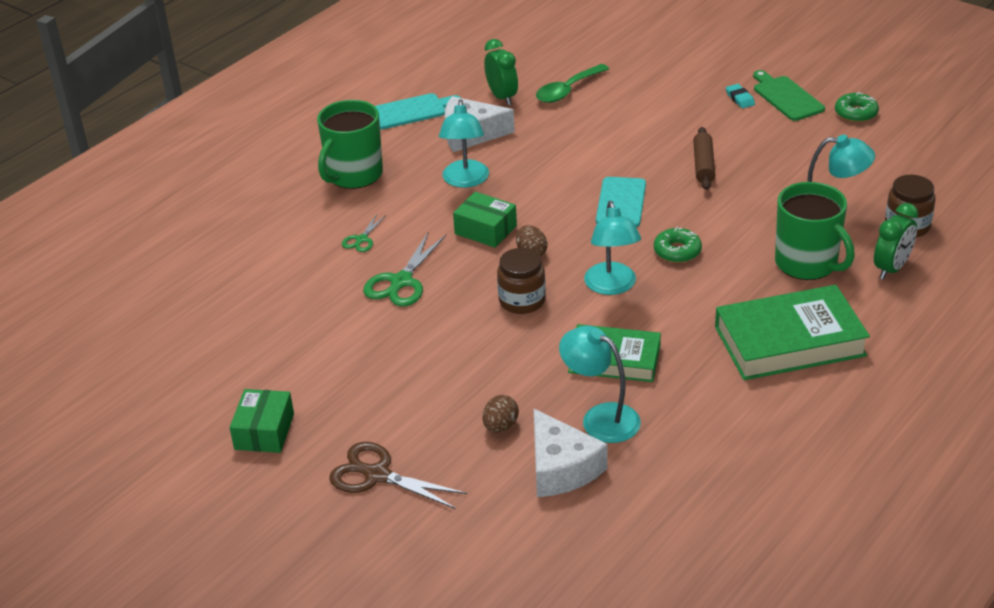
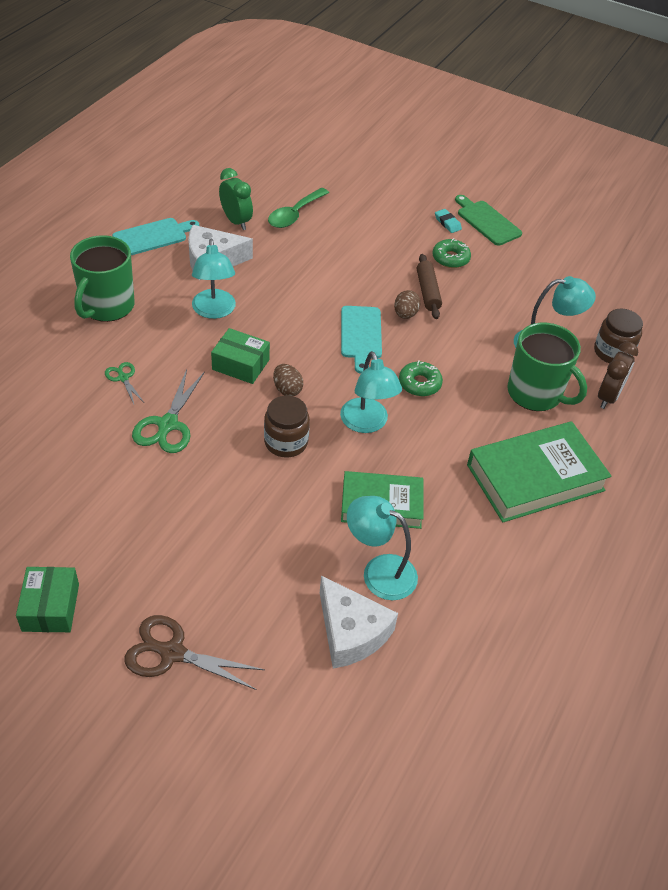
camera: 15 degrees left, 10 degrees up
green scissors [342,214,386,252] -> green scissors turned 135 degrees clockwise [105,362,144,404]
brown egg [483,395,519,433] -> brown egg moved to [394,290,420,319]
green donut [835,92,879,122] -> green donut moved to [432,238,471,268]
green clock [874,203,918,280] -> brown clock [598,342,638,409]

